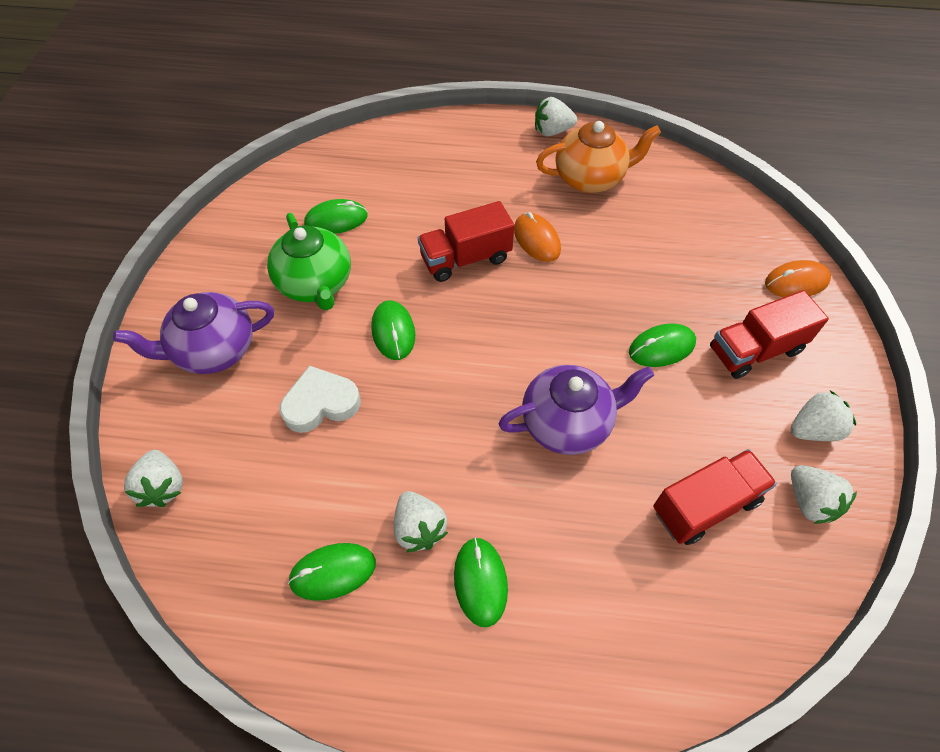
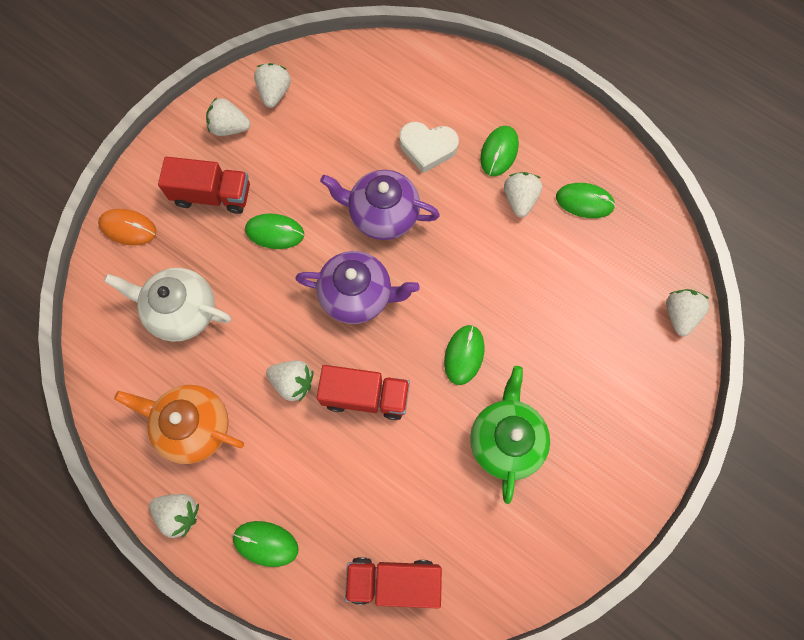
camera: 150 degrees left, 15 degrees up
purple teapot [113,292,274,374] -> purple teapot moved to [295,251,420,324]
white heart [280,365,361,433] -> white heart moved to [399,122,459,173]
green mouse [304,199,368,234] -> green mouse moved to [233,521,299,567]
orange mouse [514,212,561,262] -> white strawberry [266,360,313,402]
red truck [653,449,777,545] -> red truck moved to [345,557,442,608]
none -> white teapot [104,268,231,342]

